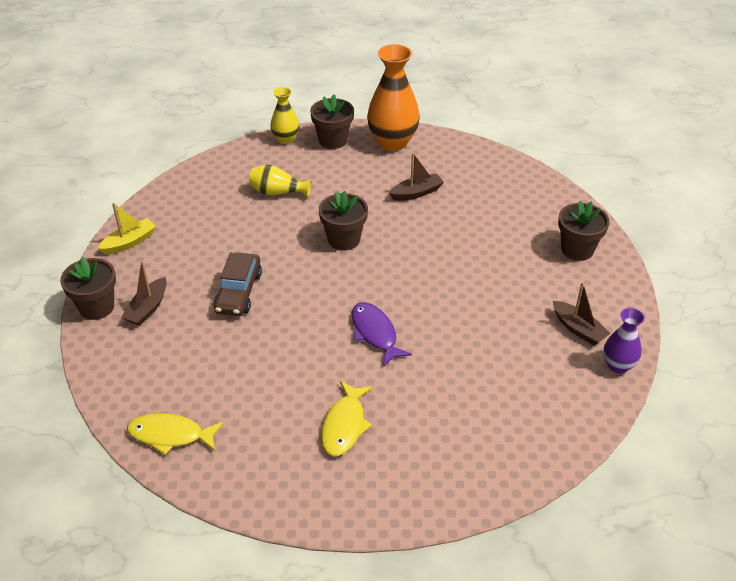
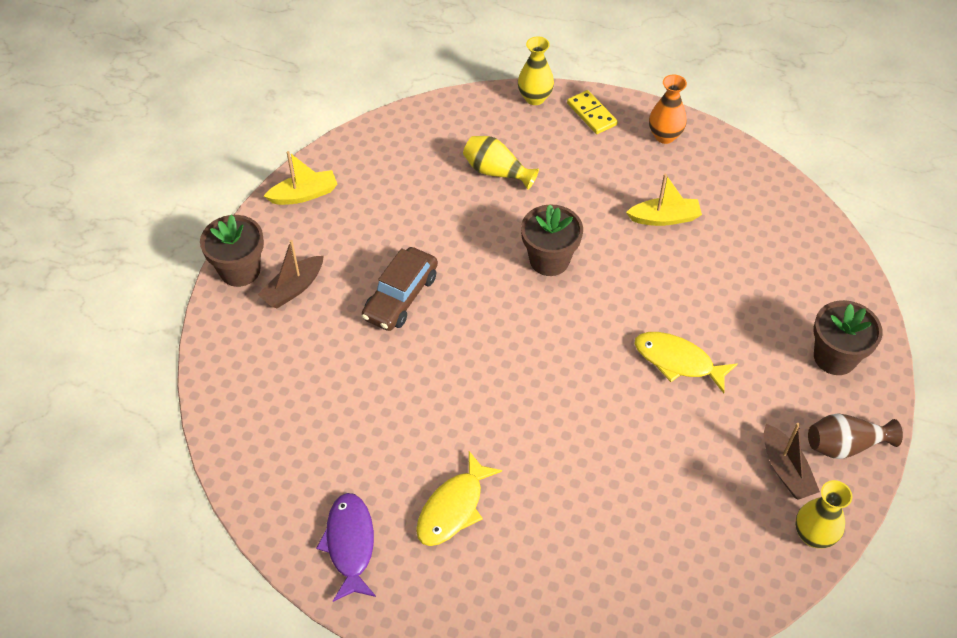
camera: 20 degrees right, 10 degrees up
yellow fish [127,413,223,455] -> yellow fish moved to [635,332,737,393]
brown flower pot [310,94,354,149] -> yellow domino [567,90,618,134]
purple fish [352,302,412,366] -> purple fish moved to [316,493,376,602]
orange vase [367,44,420,151] -> orange vase [649,75,687,144], size x0.55
brown boat [389,153,444,201] -> yellow boat [626,174,702,226]
purple vase [603,308,645,373] -> yellow vase [795,480,852,548]
none -> brown vase [808,413,903,459]

